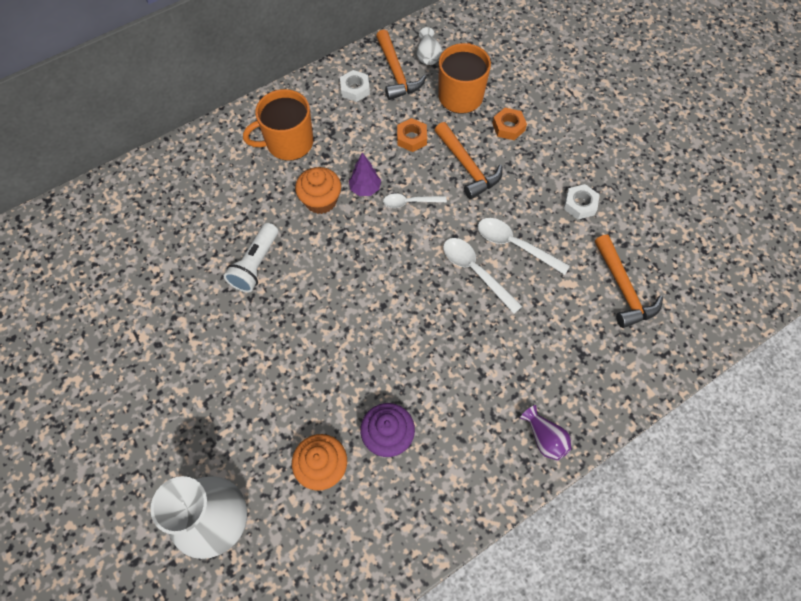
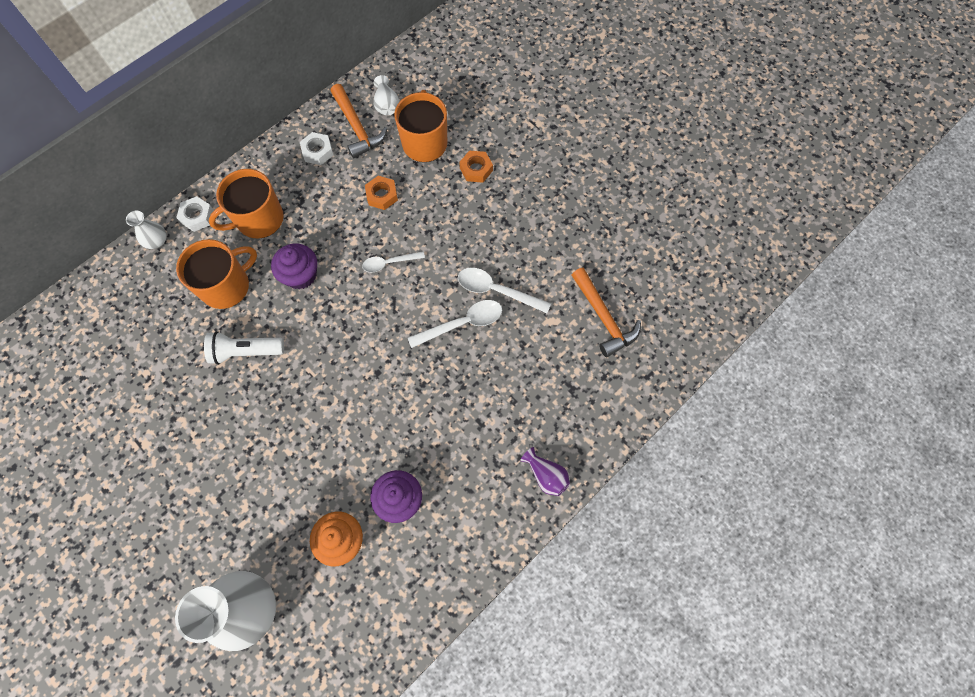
camera: 10 degrees left, 5 degrees up
white flashlight [224,223,278,293] -> white flashlight turned 75 degrees clockwise [204,331,284,365]
orange cupcake [295,167,341,214] -> purple cupcake [271,243,317,289]
purple tree [349,153,381,196] -> none
orange hammer [435,122,502,199] -> none
white spoon [443,238,522,314] -> white spoon turned 120 degrees clockwise [408,300,502,348]
white nut [564,184,600,219] -> white nut moved to [176,196,214,232]
none -> white vase [126,210,167,249]
none -> orange mug [176,239,257,309]

